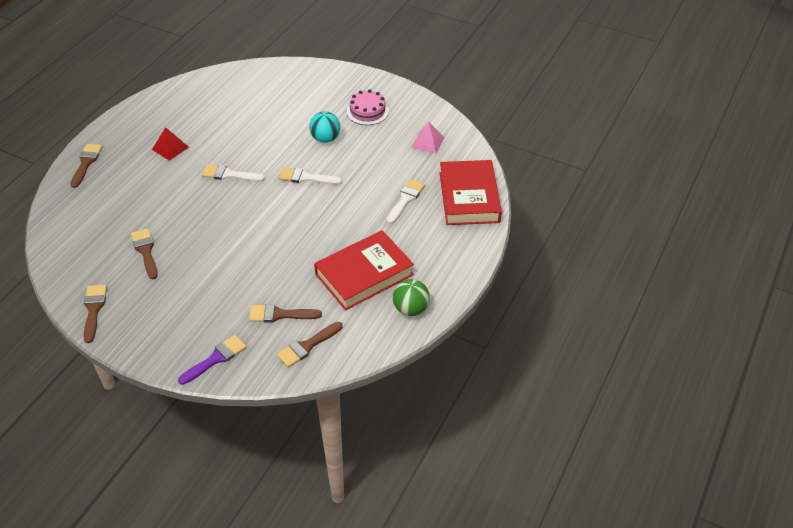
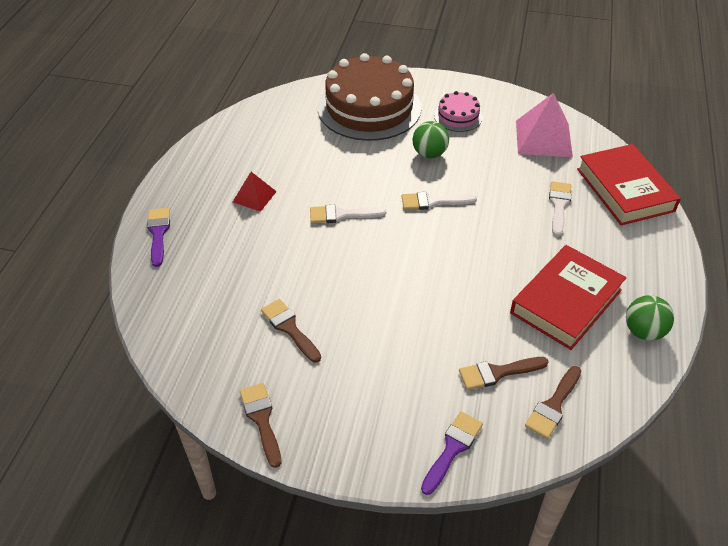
camera: 15 degrees left, 0 degrees up
brown brush [70,144,103,188] -> purple brush [147,208,170,267]
turquoise ball [309,111,340,143] -> green ball [412,121,449,158]
pink pyramid [411,122,445,154] -> pink pyramid [516,93,573,157], size x1.77
none -> brown cake [318,53,422,141]

